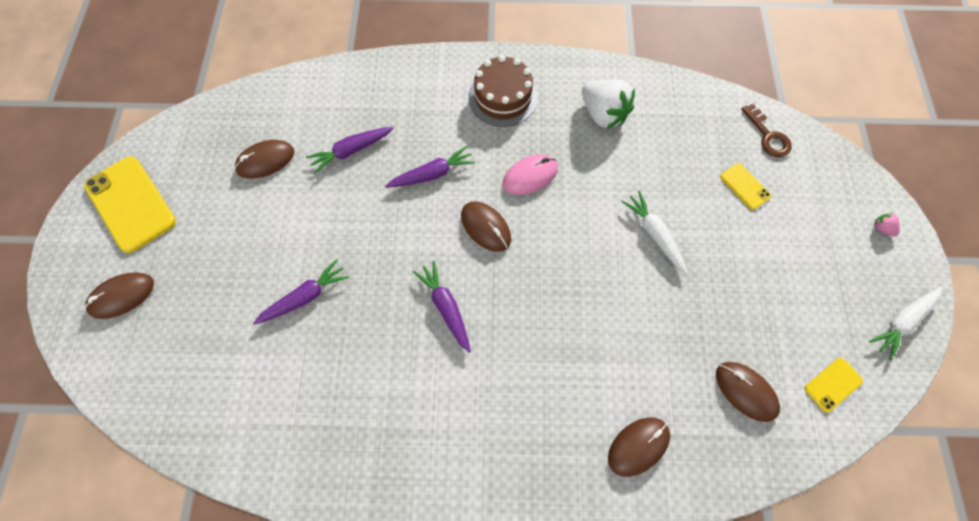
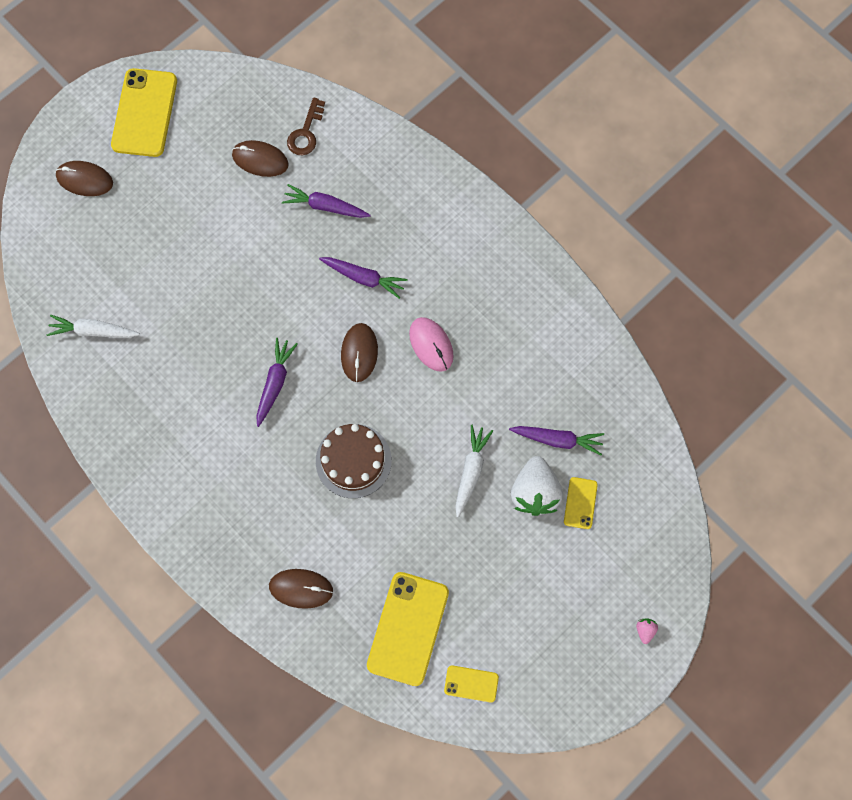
camera: 45 degrees right, 5 degrees up
purple carrot [253,259,349,325] -> purple carrot moved to [509,426,604,455]
brown cake [469,55,538,127] -> brown cake moved to [316,424,392,498]
pink mouse [503,154,558,195] -> pink mouse turned 45 degrees clockwise [409,317,454,372]
white strawberry [582,79,635,129] -> white strawberry moved to [511,456,563,516]
brown mouse [716,362,780,422] -> yellow phone [367,572,449,686]
brown key [741,104,792,157] -> brown key moved to [287,97,325,155]
white carrot [869,287,942,360] -> white carrot moved to [47,315,140,338]

